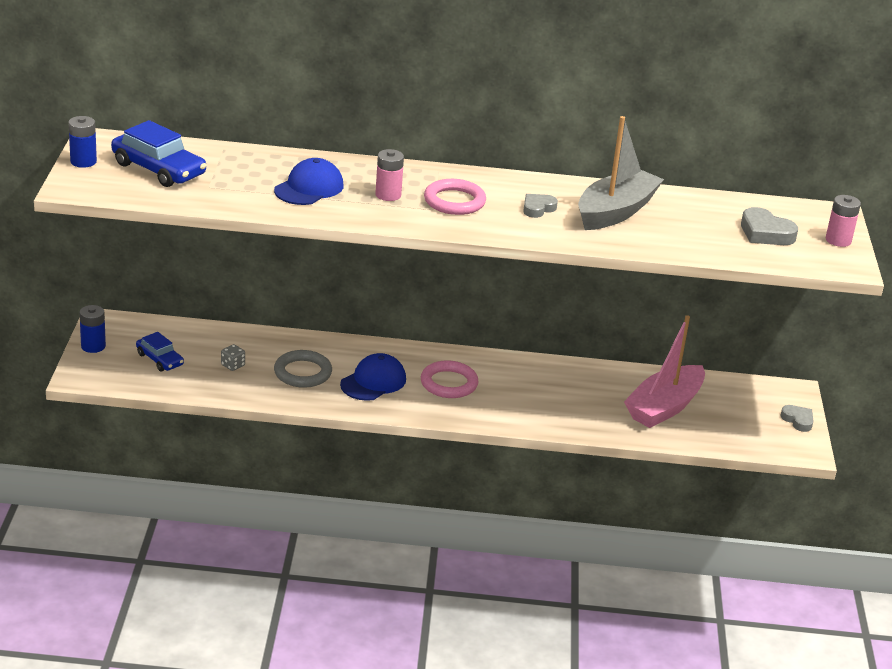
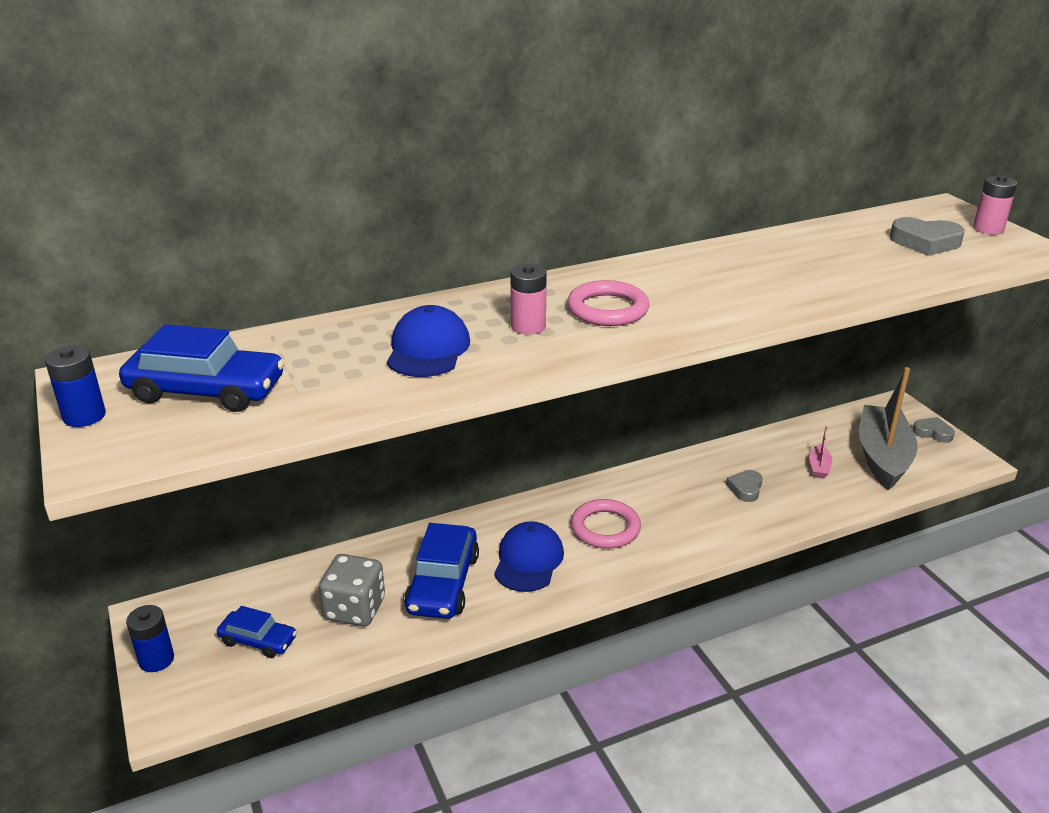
camera: 25 degrees left, 0 degrees up
grey dice [221,344,245,371] -> grey dice [319,554,385,626], size x2.05
grey ring [274,350,332,388] -> blue car [404,523,479,619]
grey heart [523,194,558,218] -> grey heart moved to [726,470,763,502]
grey boat [578,116,664,230] -> grey boat moved to [859,367,918,490]
pink boat [624,315,705,428] -> pink boat [809,426,832,479], size x0.40

